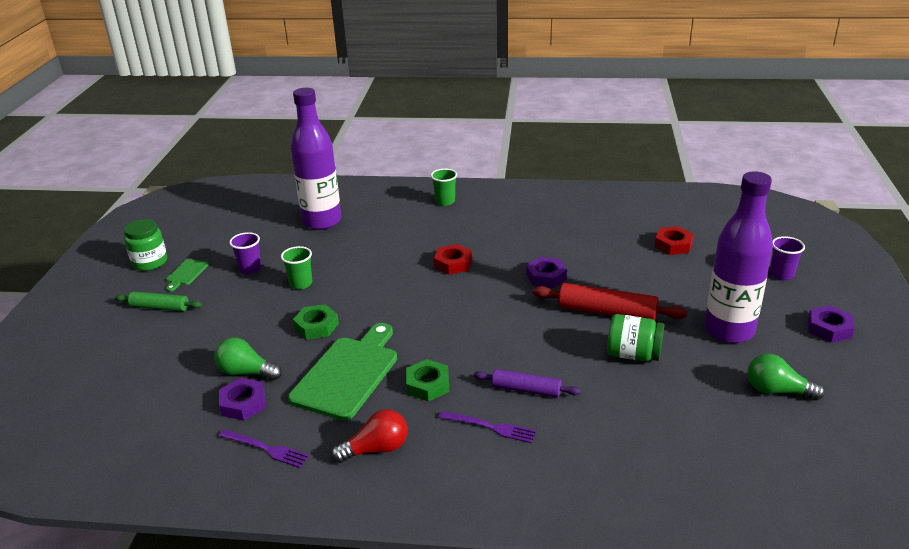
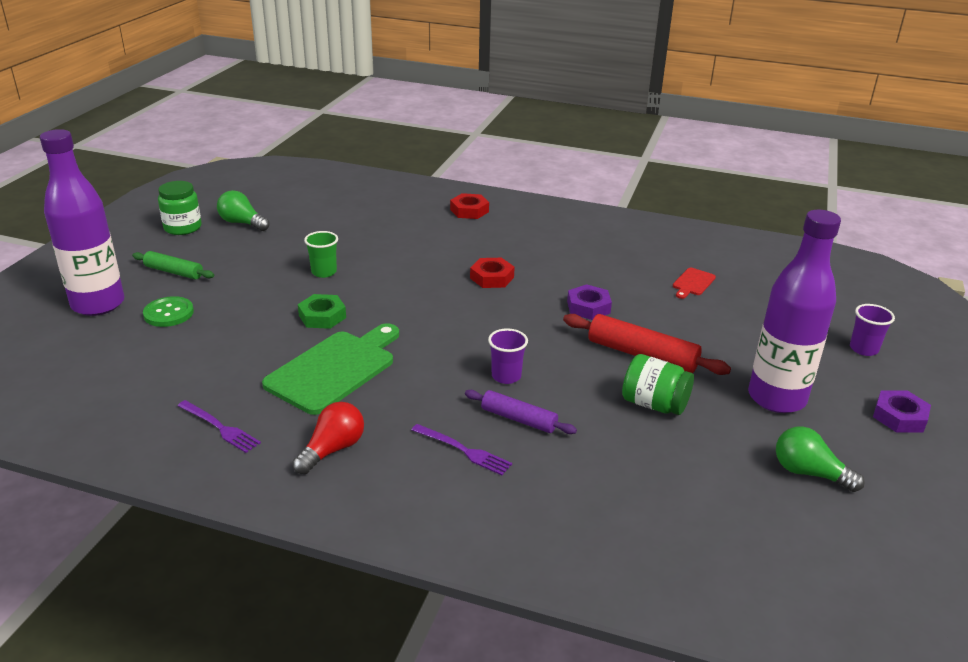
camera: 10 degrees right, 0 degrees up
green cutting board [166,259,209,292] -> none
green light bulb [214,337,282,380] -> green light bulb moved to [217,190,270,231]
purple nut [219,378,266,421] -> none
purple cup [229,232,261,274] -> purple cup moved to [488,328,528,384]
purple bottle [291,88,341,230] -> purple bottle moved to [40,129,124,316]
red light bulb [331,409,407,463] -> red light bulb turned 45 degrees counterclockwise [292,402,364,474]
green nut [406,359,449,401] -> none
green cup [431,168,457,206] -> none
red nut [655,226,694,255] -> red nut moved to [450,193,489,219]
none -> green button [143,296,194,327]
none -> red cutting board [673,268,716,299]

